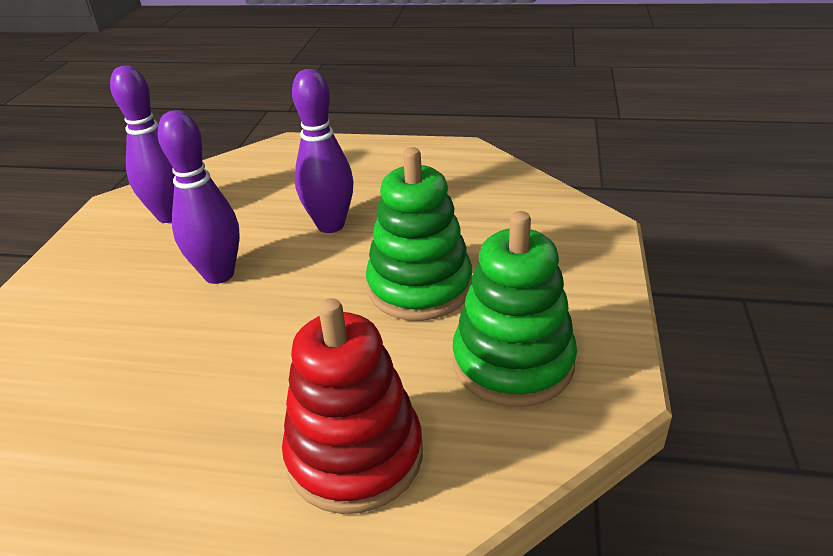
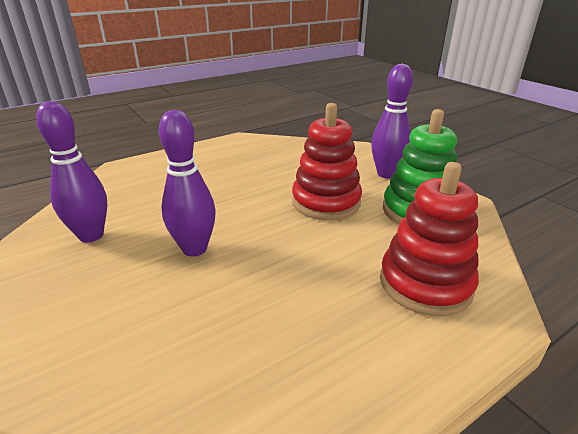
camera: 45 degrees left, 5 degrees down
purple bowling pin [292,69,354,233] -> purple bowling pin moved to [371,64,413,178]
green stacking toy [366,147,472,321] -> red stacking toy [292,103,362,220]

